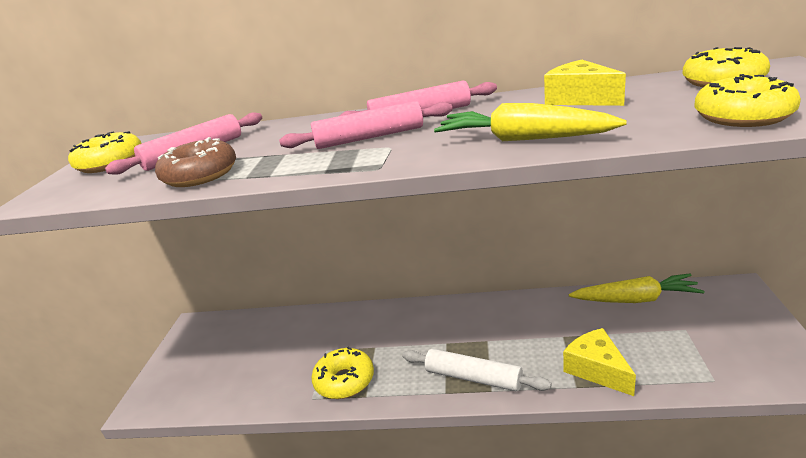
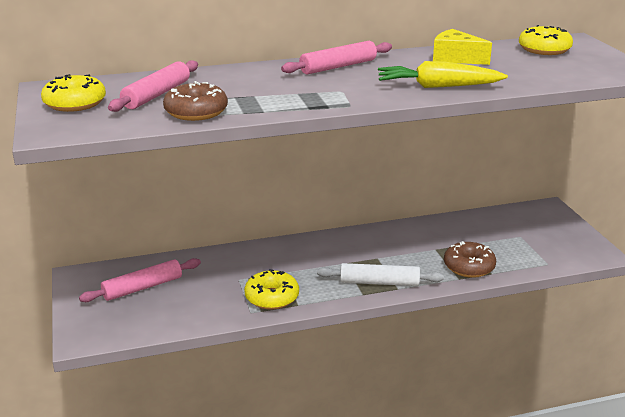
camera: 25 degrees left, 0 degrees up
pink rolling pin [279,101,452,149] -> pink rolling pin moved to [79,258,201,302]
yellow cheese [563,328,636,396] -> brown donut [444,241,496,278]
yellow carrot [569,273,705,303] -> none
yellow donut [695,74,801,127] -> none

